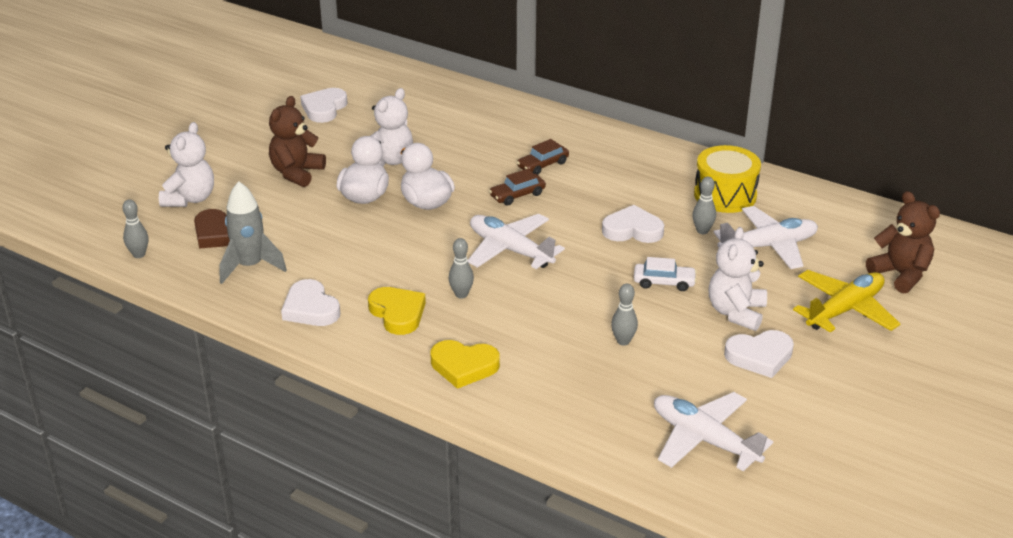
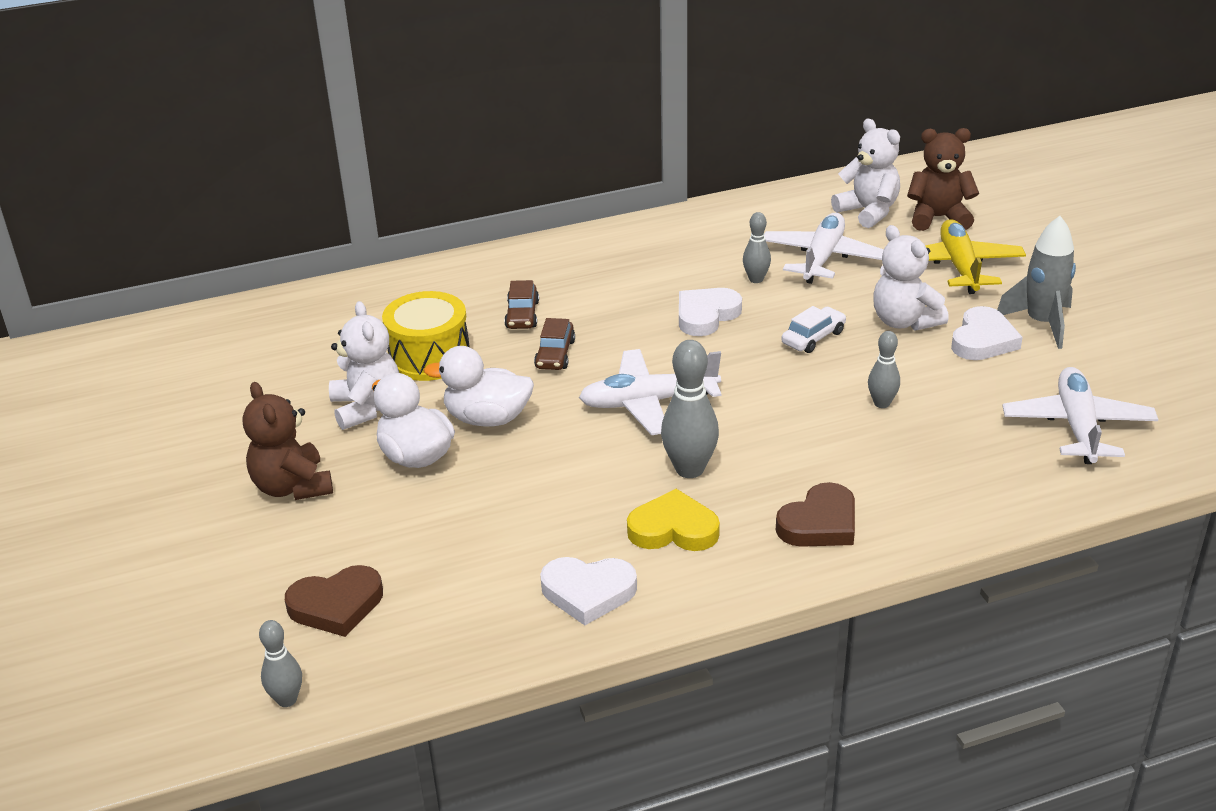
camera: 50 degrees left, 0 degrees up
white teddy bear [159,122,214,207] -> white teddy bear moved to [831,119,900,228]
grey rocket [219,181,287,284] -> grey rocket moved to [997,216,1076,349]
white heart [300,88,347,123] -> none
yellow heart [431,340,500,389] -> brown heart [776,482,855,547]
grey bowling pin [449,238,474,299] -> grey bowling pin [661,340,719,478], size x1.70
white plane [654,392,773,472] -> white plane turned 105 degrees clockwise [1002,367,1158,464]
yellow drum [694,145,761,213] -> yellow drum moved to [382,291,470,381]

